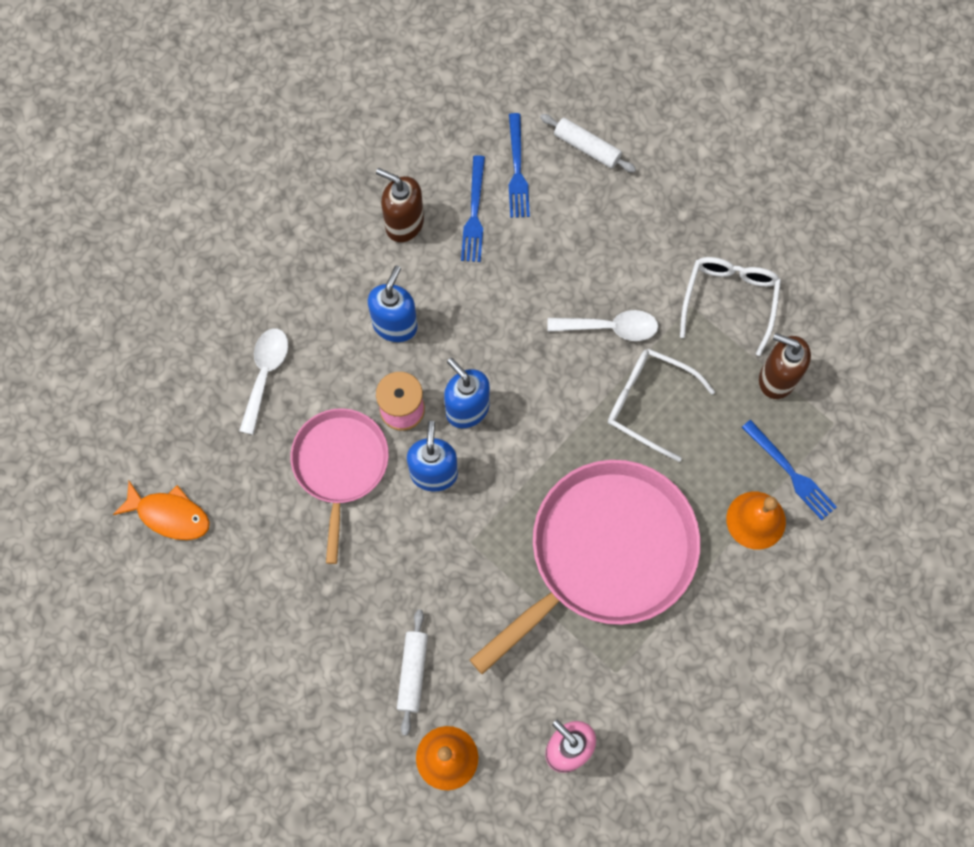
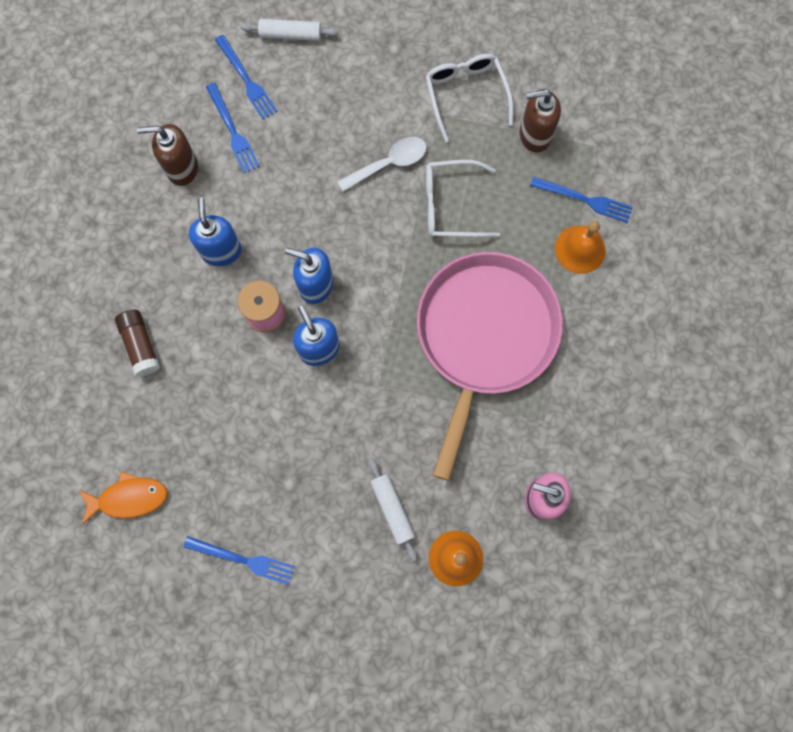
camera: 30 degrees left, 5 degrees up
white spoon [239,328,288,435] -> brown glue stick [115,310,160,377]
pink pan [290,408,389,564] -> none
none -> blue fork [183,536,295,585]

